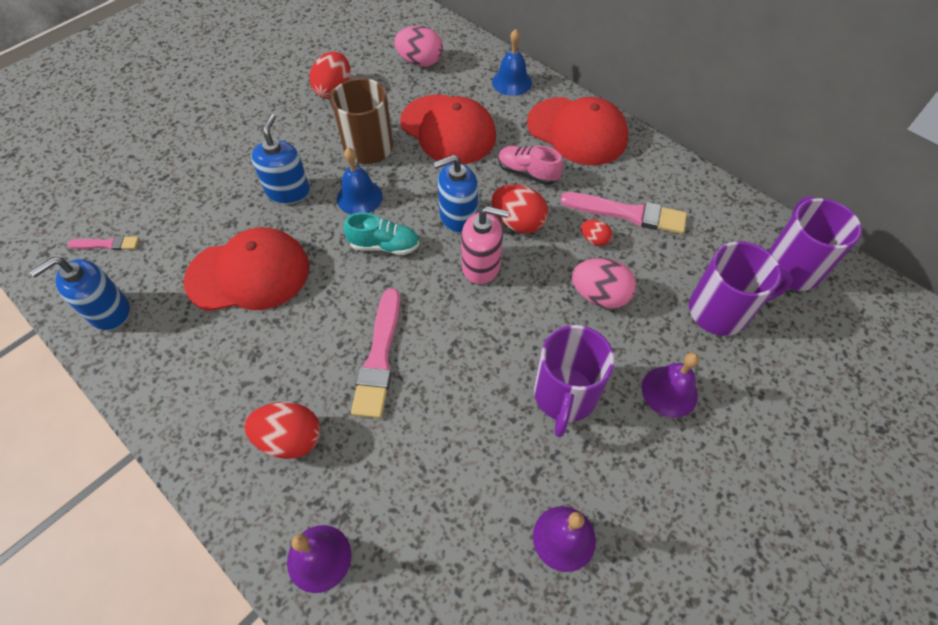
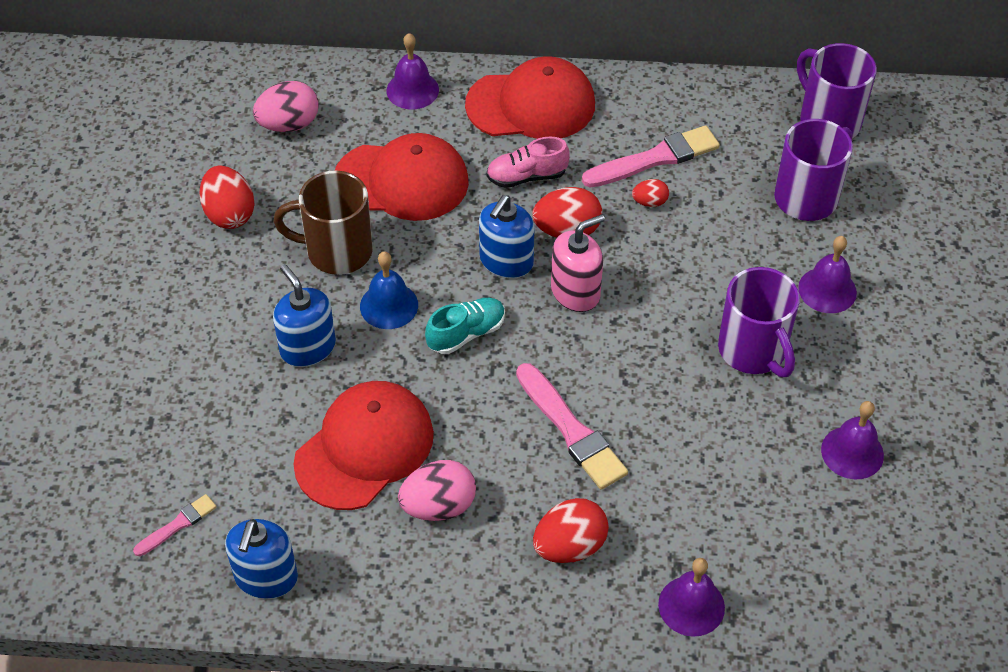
camera: 40 degrees left, 5 degrees down
blue bell [492,29,532,96] -> purple bell [386,33,439,109]
pink egg [572,258,636,309] -> pink egg moved to [398,460,476,521]

